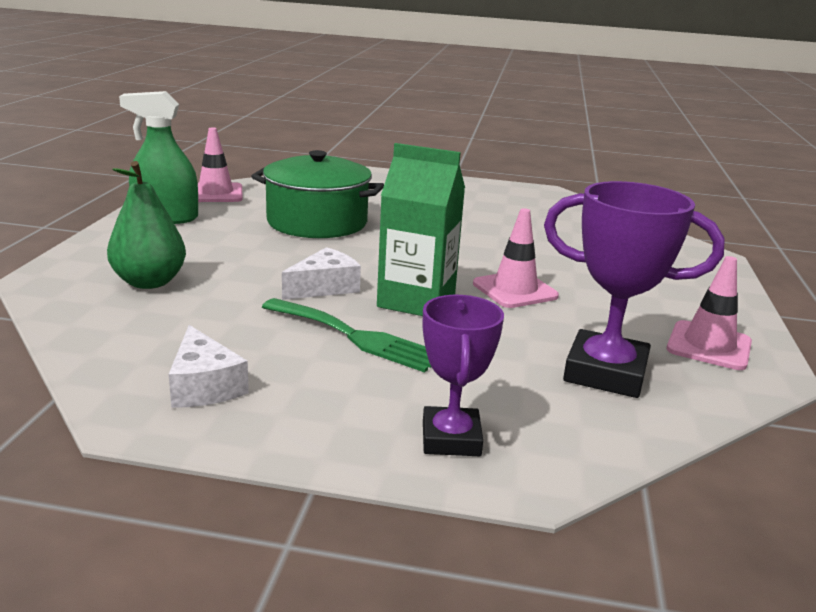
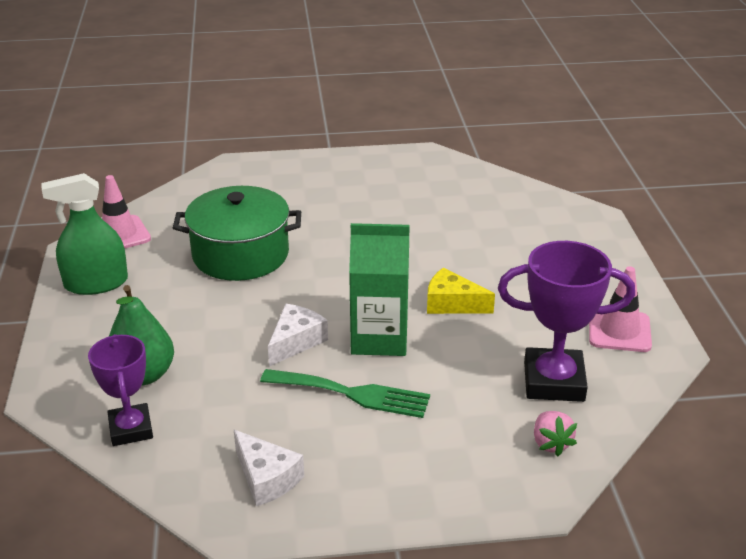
camera: 15 degrees left, 10 degrees up
purple trophy [423,295,504,456] -> purple trophy moved to [88,334,153,446]
pink traffic cone [473,208,559,308] -> yellow cheese [427,267,495,314]
none -> pink strawberry [534,411,577,456]

